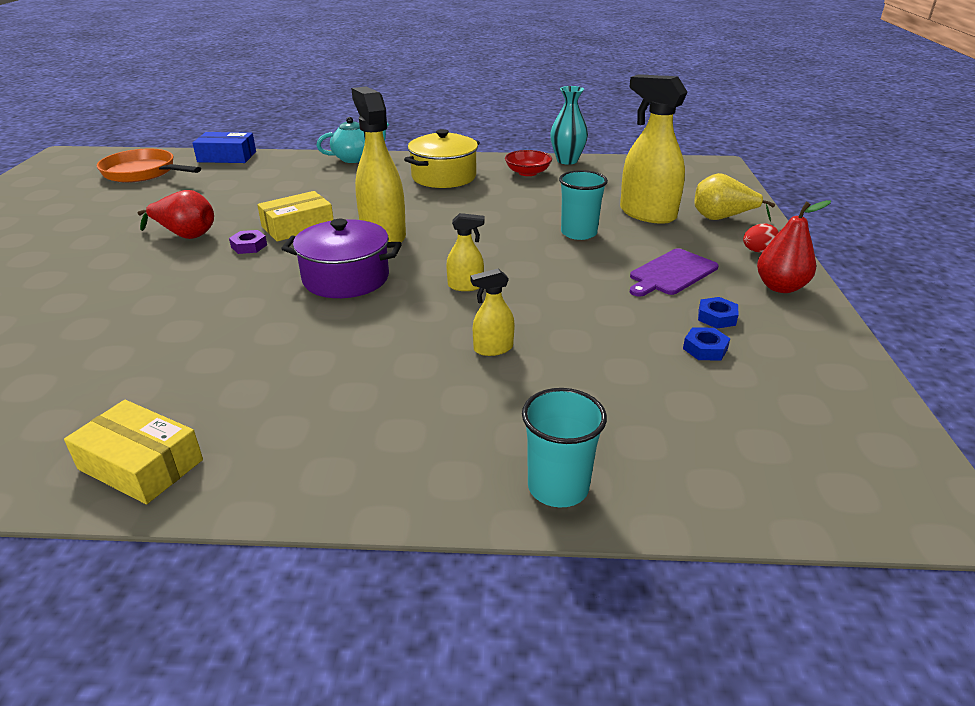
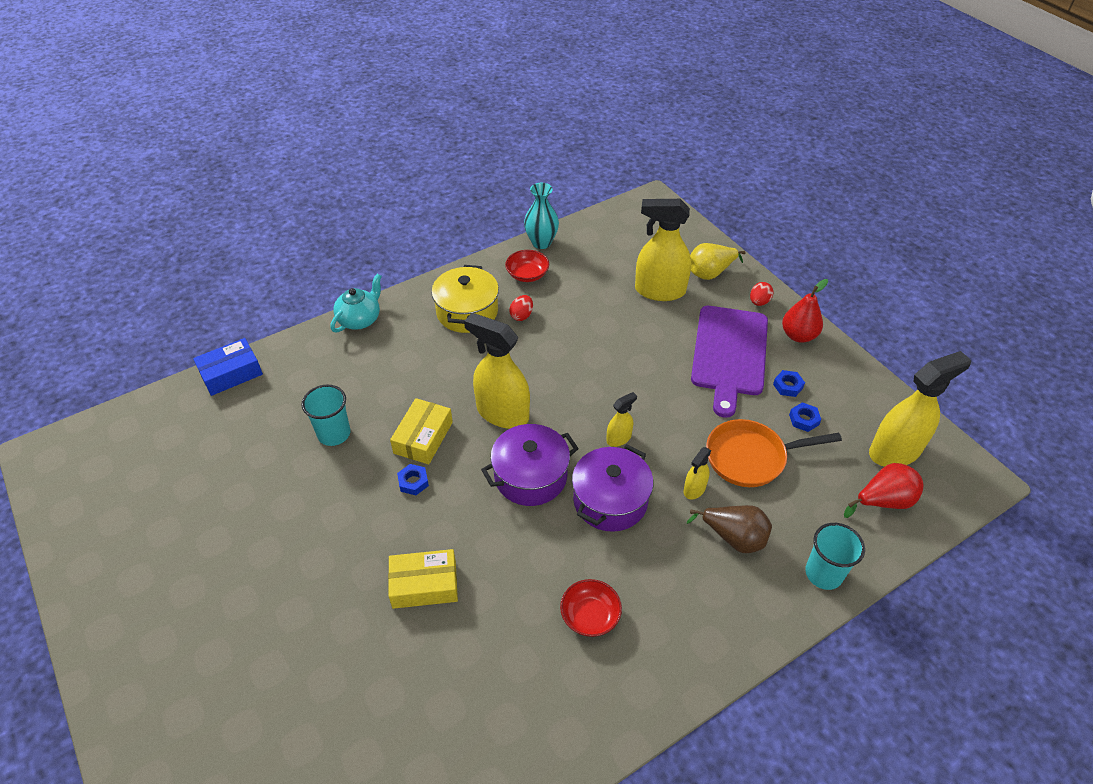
camera: 35 degrees left, 15 degrees up
yellow box [64,400,203,504] -> yellow box moved to [388,549,458,609]
orange pan [97,149,201,183] -> orange pan moved to [706,419,842,487]
red pear [137,190,214,239] -> red pear moved to [844,463,923,518]
purple nut [229,230,267,254] -> blue nut [397,464,429,495]
turquoise cup [559,170,608,240] -> turquoise cup moved to [301,385,350,446]
purple cutting board [630,248,719,297] -> purple cutting board [691,306,768,418], size x1.72
none -> red egg [509,295,533,321]
none -> red bowl [560,579,622,637]
none -> purple pot [572,444,653,532]
none -> brown pear [687,505,772,553]
none -> yellow spray bottle [869,351,971,467]

